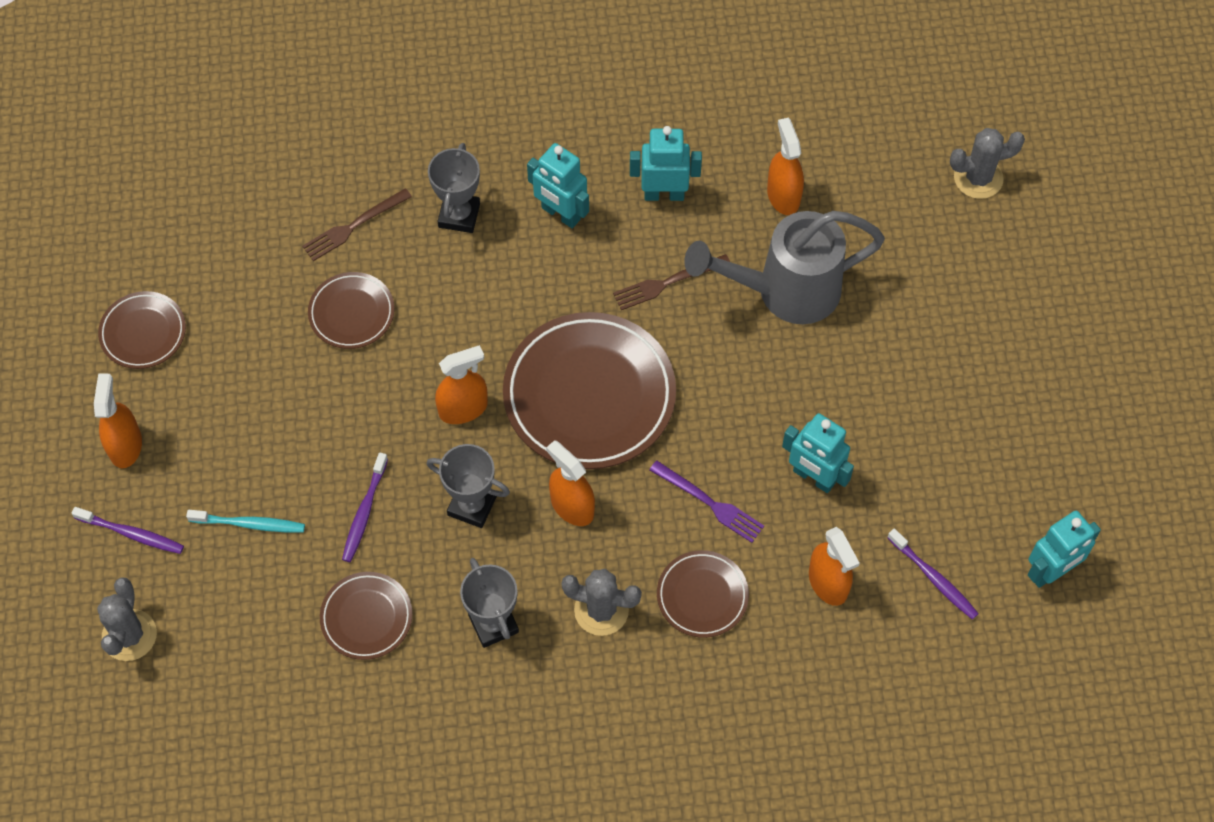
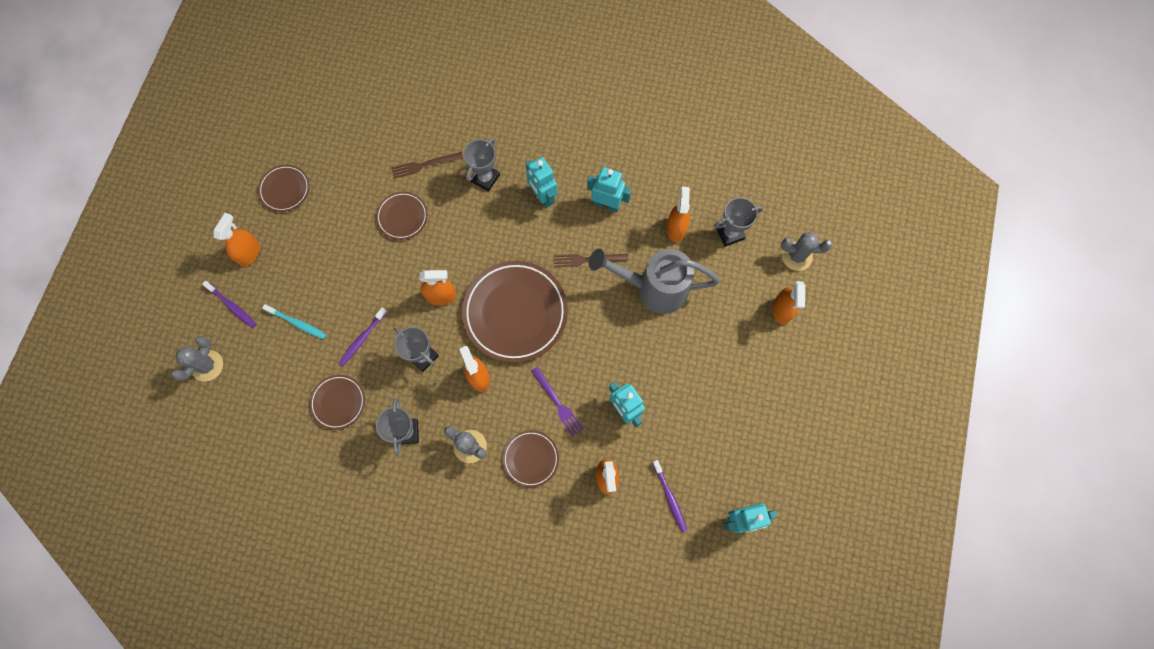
camera: 20 degrees right, 10 degrees up
none -> grey trophy [714,197,763,247]
none -> orange spray bottle [772,281,805,325]

